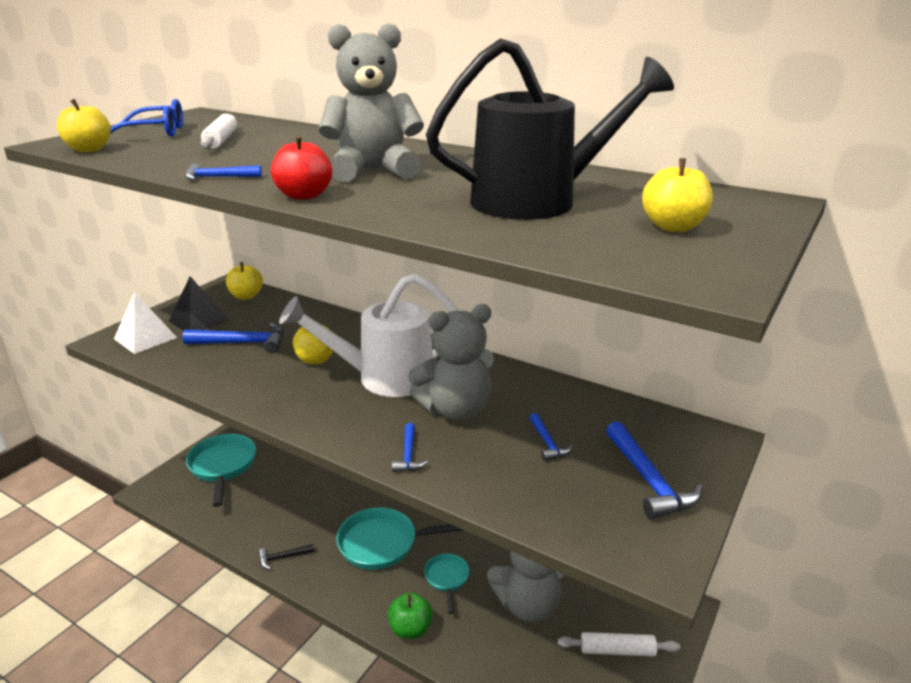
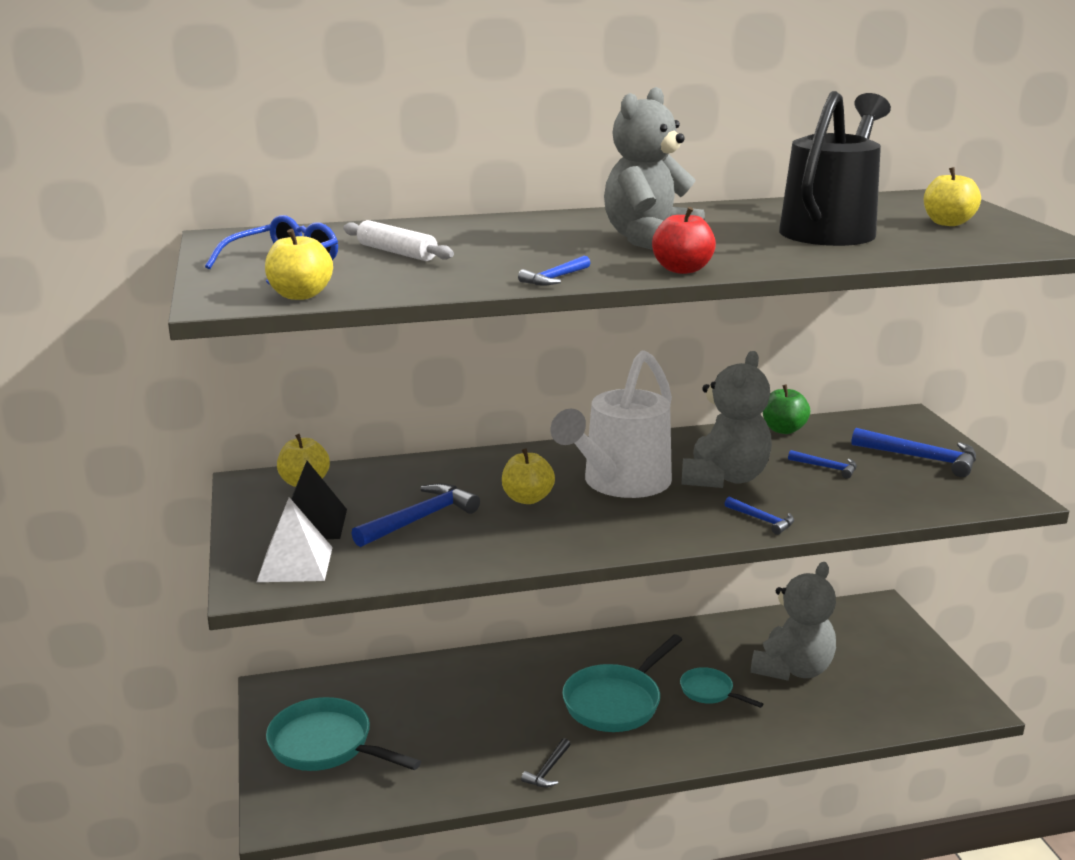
camera: 45 degrees left, 5 degrees down
green apple [388,592,433,639] -> green apple moved to [763,384,810,434]
white rolling pin [558,632,680,657] -> none

